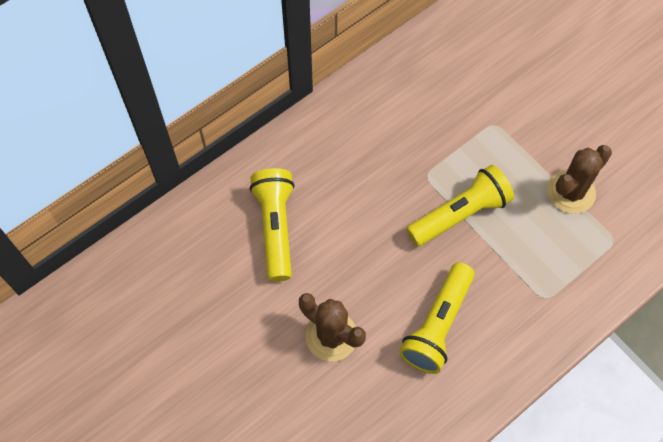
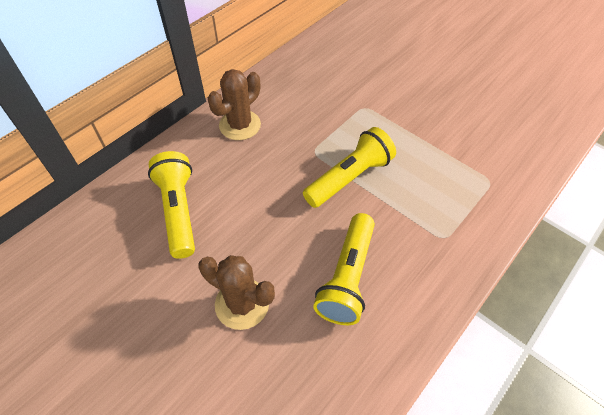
camera: 10 degrees left, 10 degrees down
brown cactus [547,145,612,214] -> brown cactus moved to [208,69,261,140]

